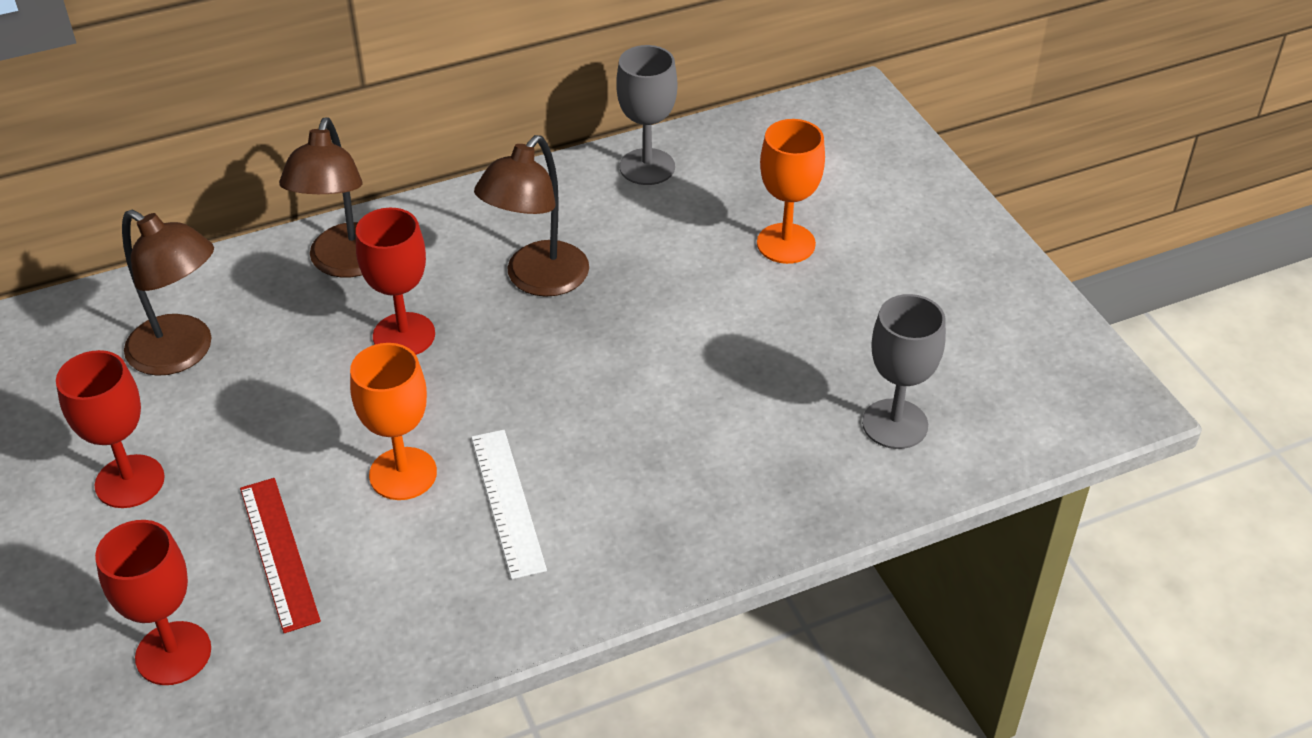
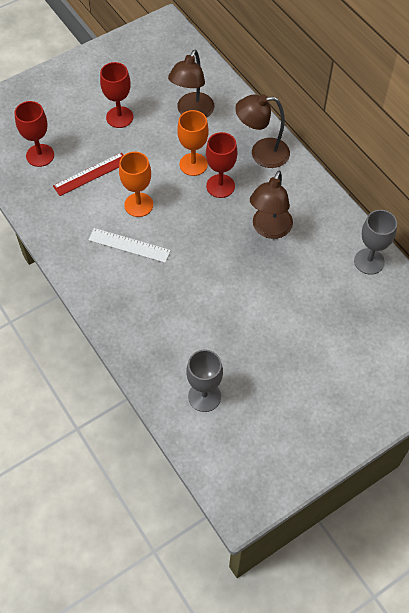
camera: 80 degrees right, 15 degrees up
white ruler [471,430,547,579] -> white ruler turned 45 degrees clockwise [88,228,171,263]
brown lamp [474,135,589,297] -> brown lamp turned 90 degrees counterclockwise [250,171,293,239]
orange goblet [757,119,825,264] -> orange goblet moved to [177,110,209,176]

